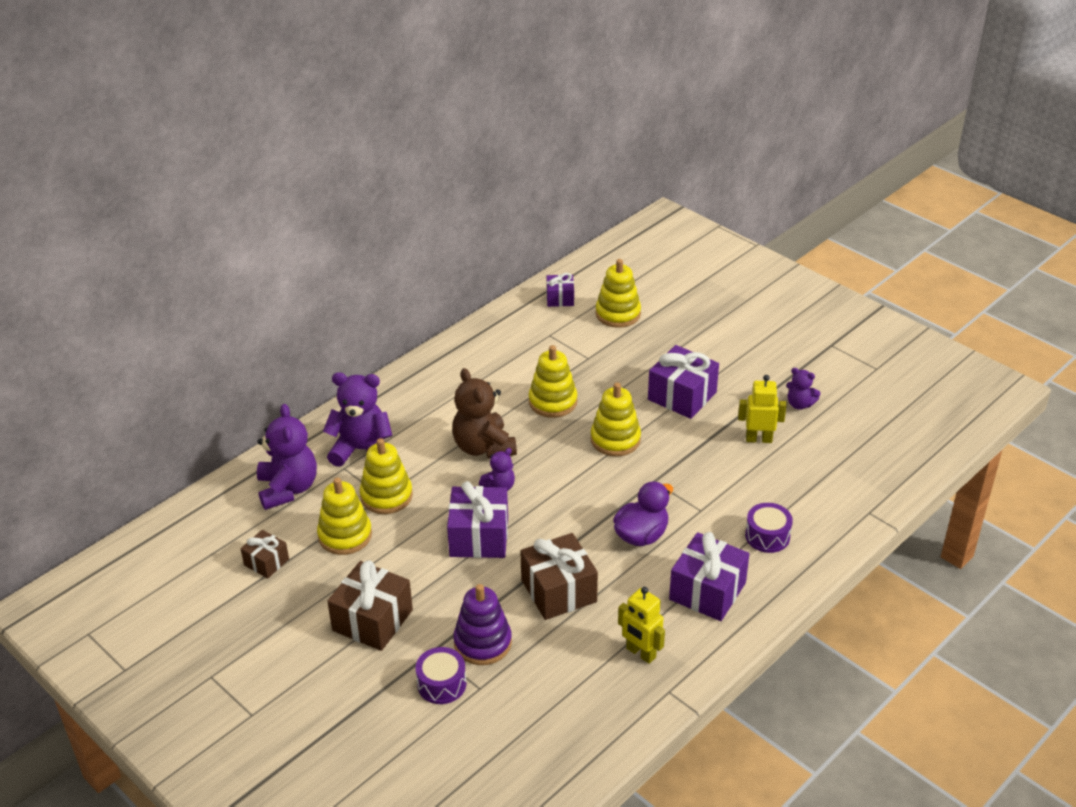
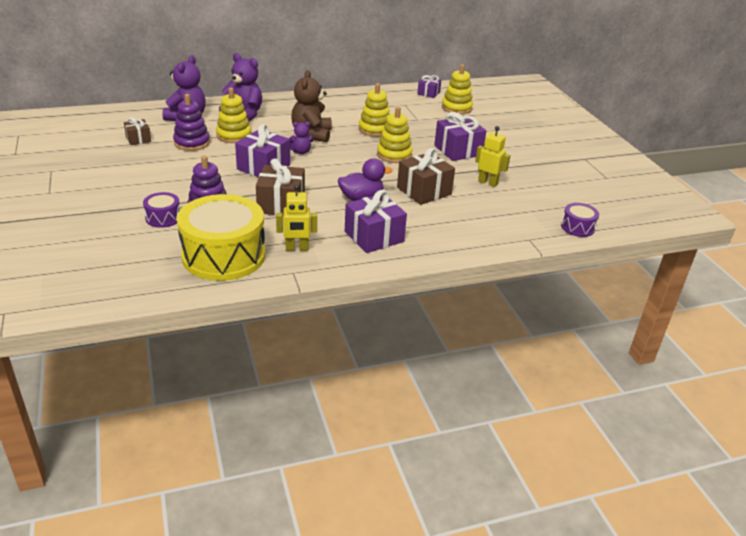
camera: 25 degrees right, 5 degrees down
yellow stacking toy [317,478,372,555] -> purple stacking toy [173,94,210,151]
brown gift [327,560,413,651] -> brown gift moved to [397,148,455,205]
yellow robot [618,587,665,664] -> yellow robot turned 75 degrees counterclockwise [276,185,317,251]
purple drum [745,503,793,553] -> purple drum moved to [561,203,599,237]
purple teddy bear [786,368,821,410] -> none
none -> yellow drum [177,194,265,281]

